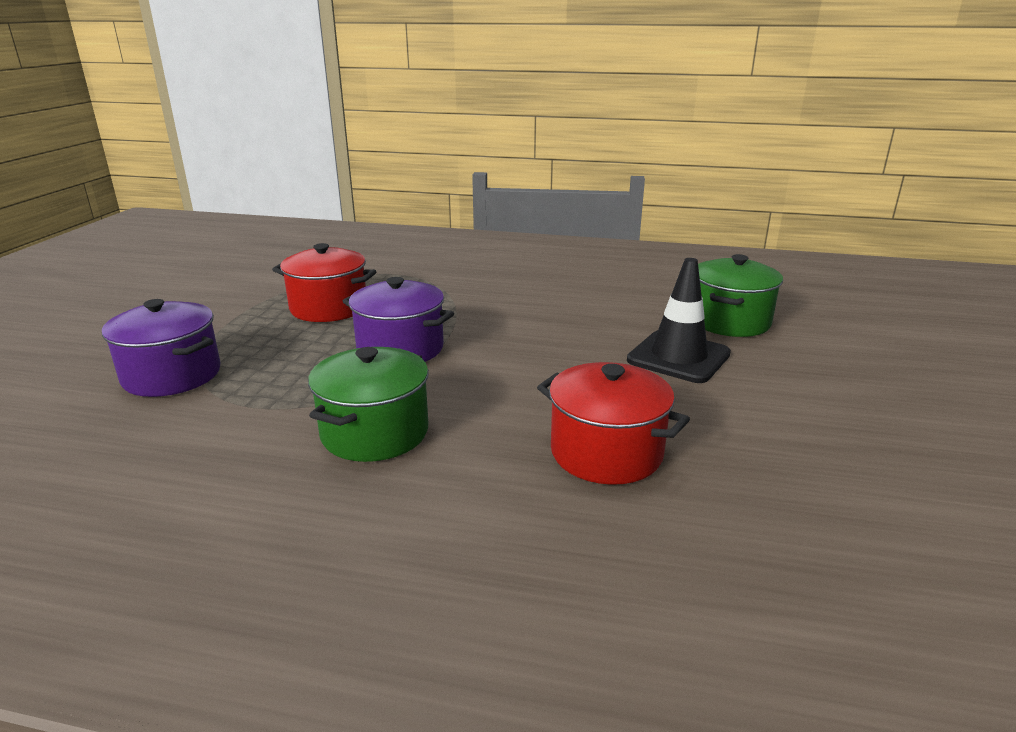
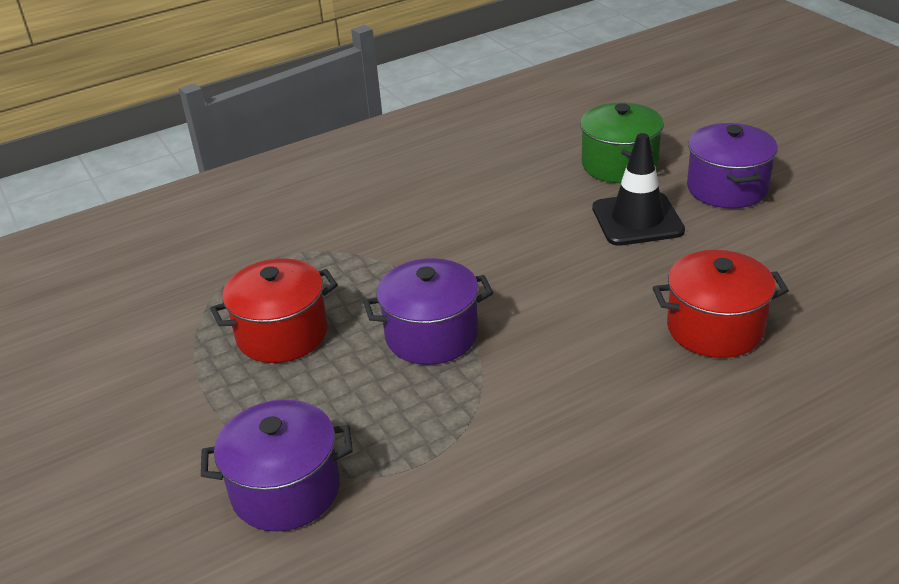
camera: 40 degrees left, 10 degrees up
green pot [308,347,429,462] -> none
none -> purple pot [687,123,778,209]

